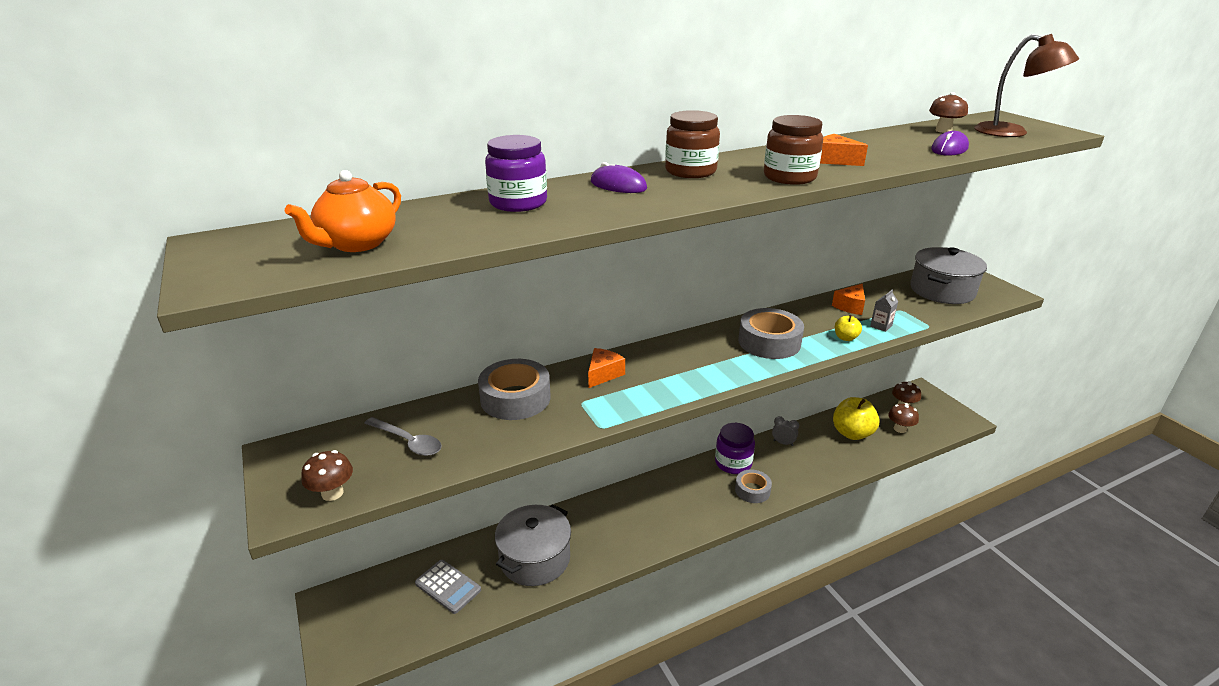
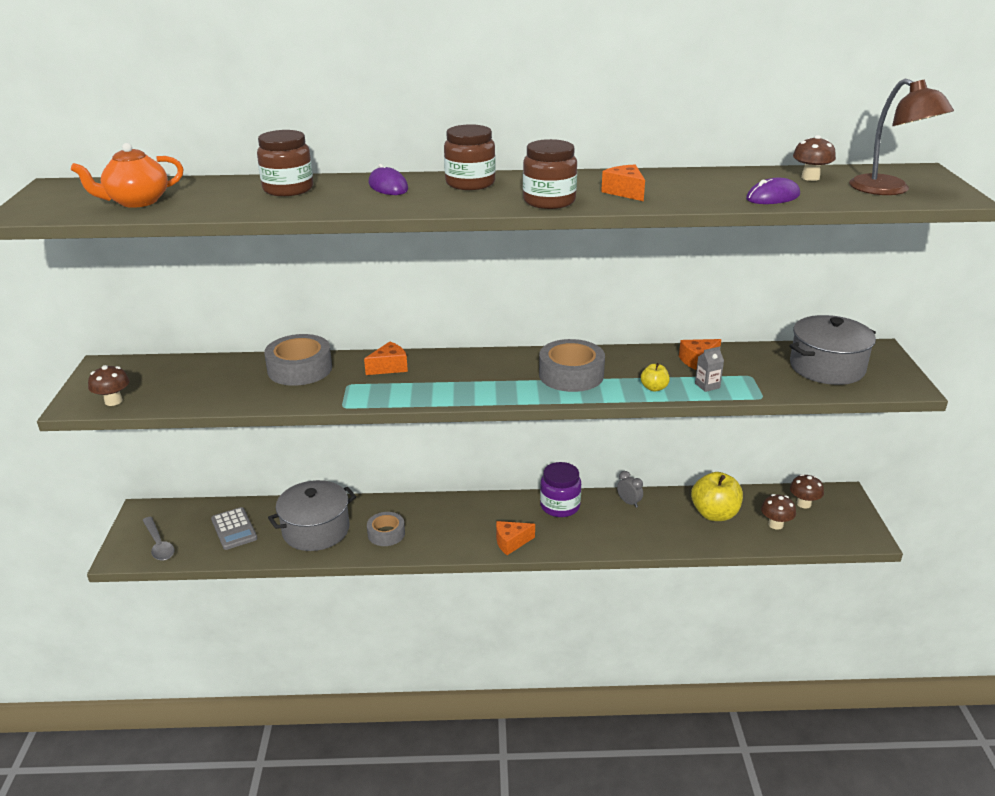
camera: 25 degrees right, 0 degrees up
grey spoon [364,417,442,456] -> grey spoon moved to [143,517,175,561]
purple jar [485,135,547,212] -> brown jar [257,130,313,196]
grey tape [735,470,772,503] -> grey tape moved to [367,512,405,546]
none -> orange cheese [496,521,535,555]

